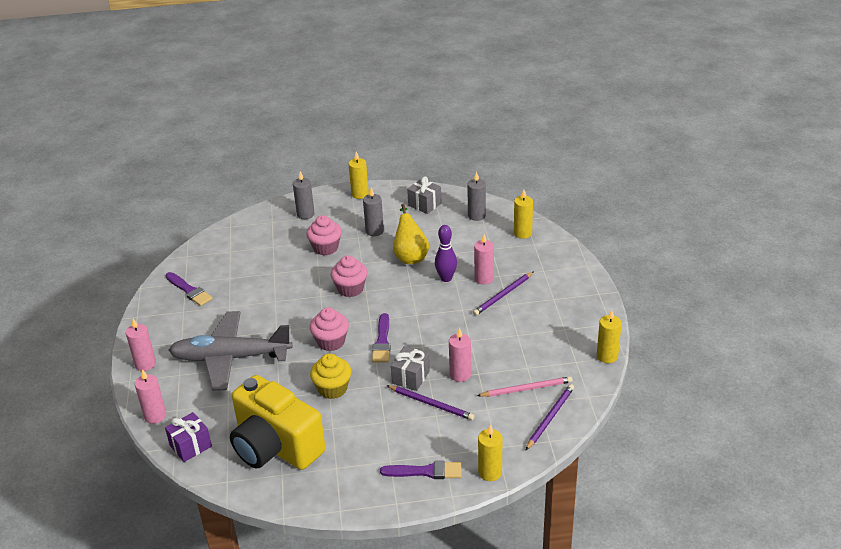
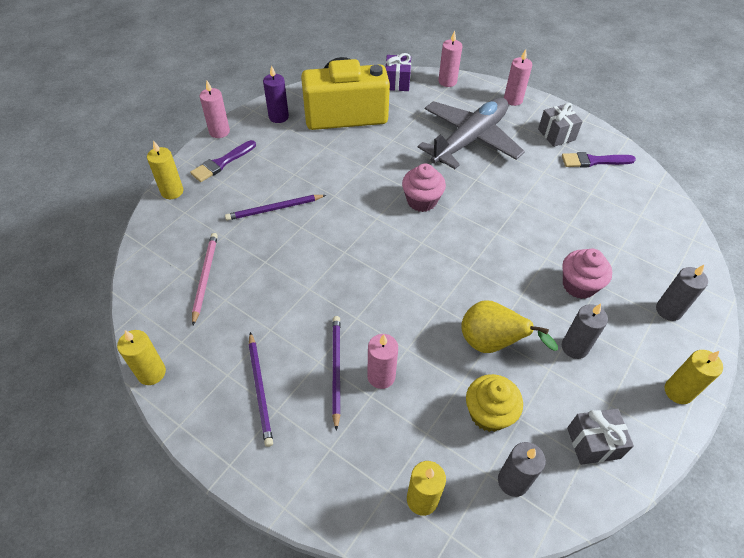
camera: 130 degrees right, 15 degrees up
yellow cupcake [310,354,351,399] -> yellow cupcake moved to [466,374,523,432]
pink cupcake [331,255,368,297] -> none
purple brush [372,313,391,363] -> none
grey gift [391,346,430,391] -> grey gift moved to [538,103,583,147]
purple bowling pin [435,225,457,282] -> none
pink candle [449,327,471,382] -> pink candle moved to [200,81,230,138]
pink pencil [477,376,572,397] -> pink pencil turned 150 degrees clockwise [192,233,218,325]
purple pencil [526,384,574,450] -> purple pencil moved to [249,332,273,447]
none -> purple candle [263,65,289,123]

